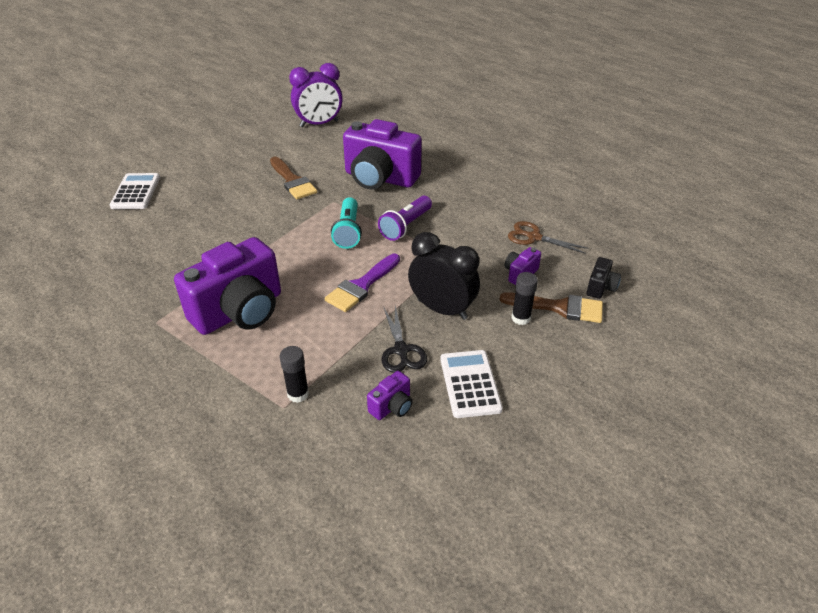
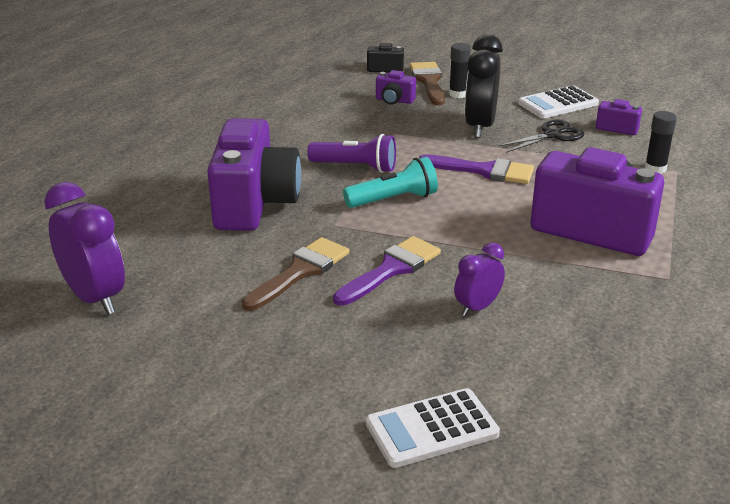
camera: 110 degrees left, 10 degrees down
brown scissors [508,221,589,254] -> none
none -> purple brush [333,236,441,306]
none -> purple clock [454,243,505,316]

